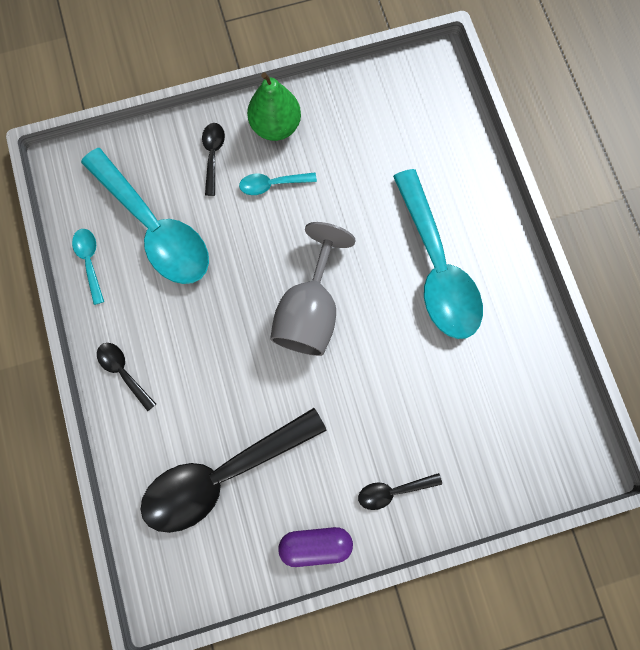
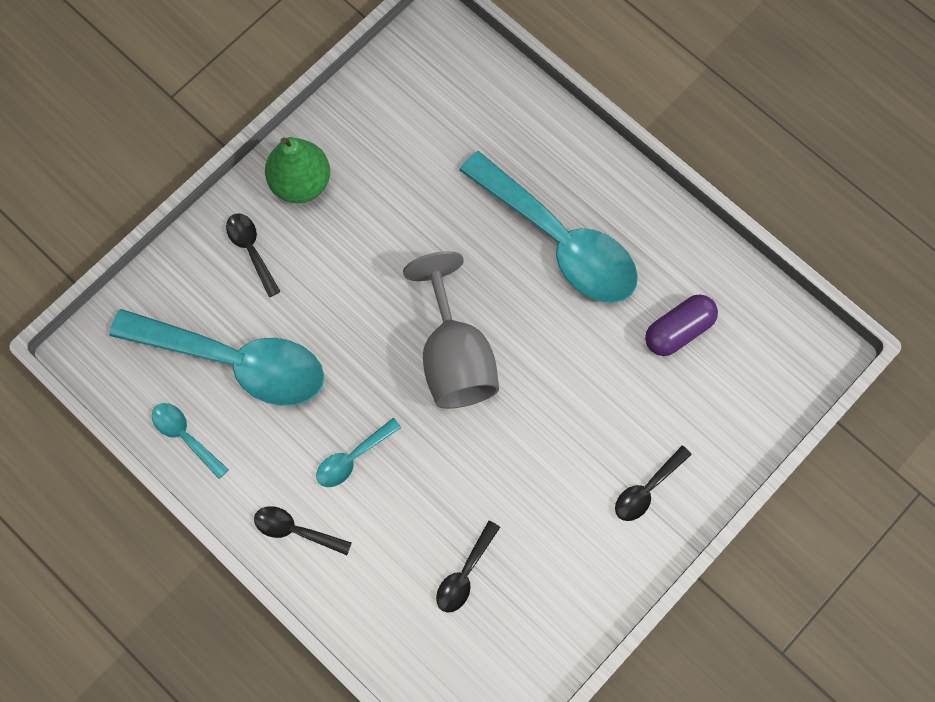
camera: 30 degrees left, 5 degrees down
black spoon [140,408,327,533] -> black spoon [436,521,500,613], size x0.43
turquoise spoon [239,172,317,195] -> turquoise spoon moved to [316,418,401,487]
purple capsule [278,527,353,567] -> purple capsule moved to [645,294,718,356]

